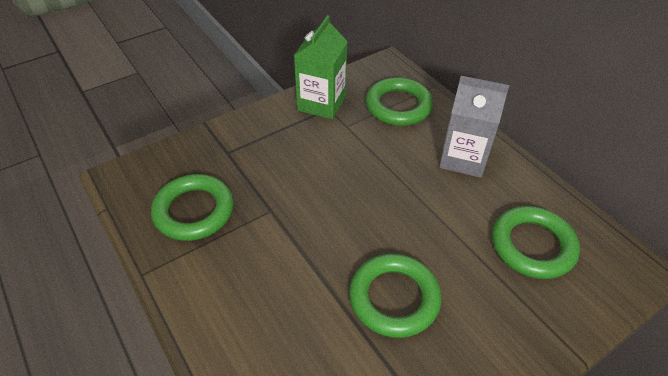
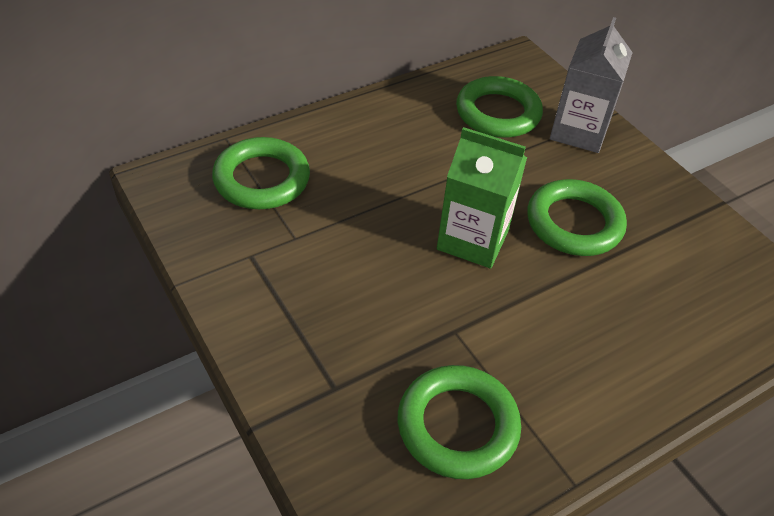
camera: 90 degrees left, 0 degrees up
green carton [294,15,348,119] -> green carton moved to [437,127,527,268]
grey carton [439,76,509,178] -> grey carton moved to [550,17,633,153]

